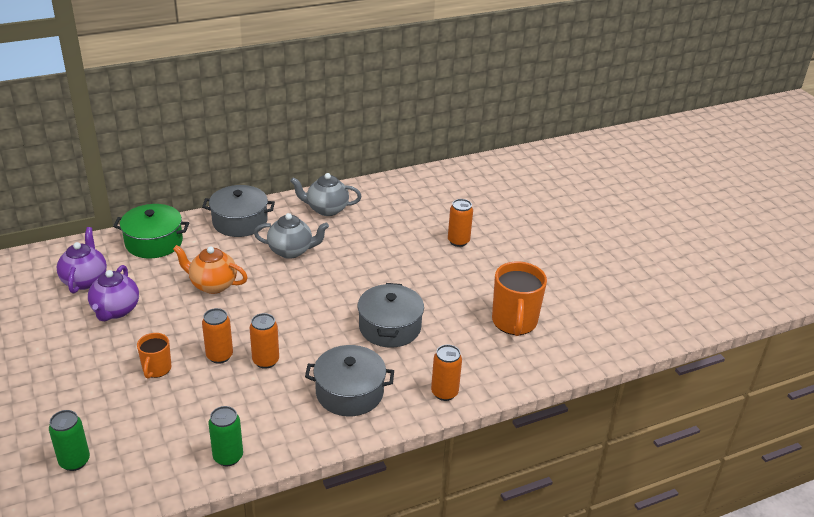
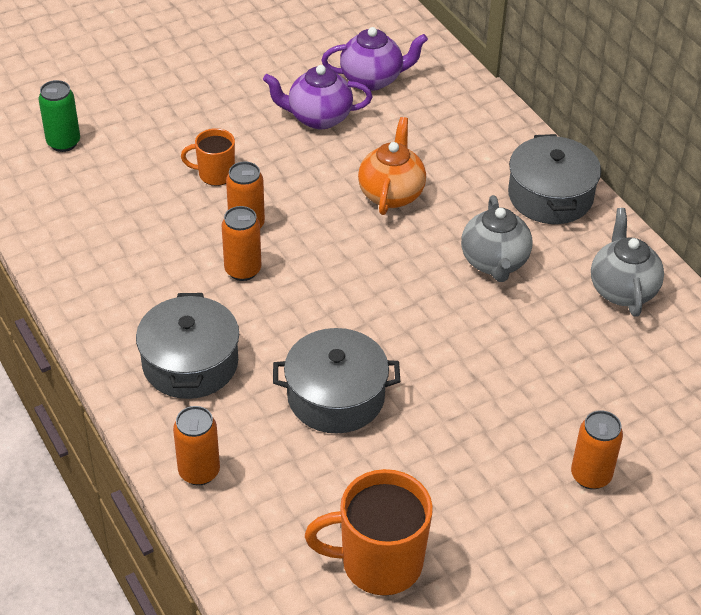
camera: 85 degrees right, 10 degrees up
green pot [113,204,189,258] -> none
green can [208,406,243,466] -> none

